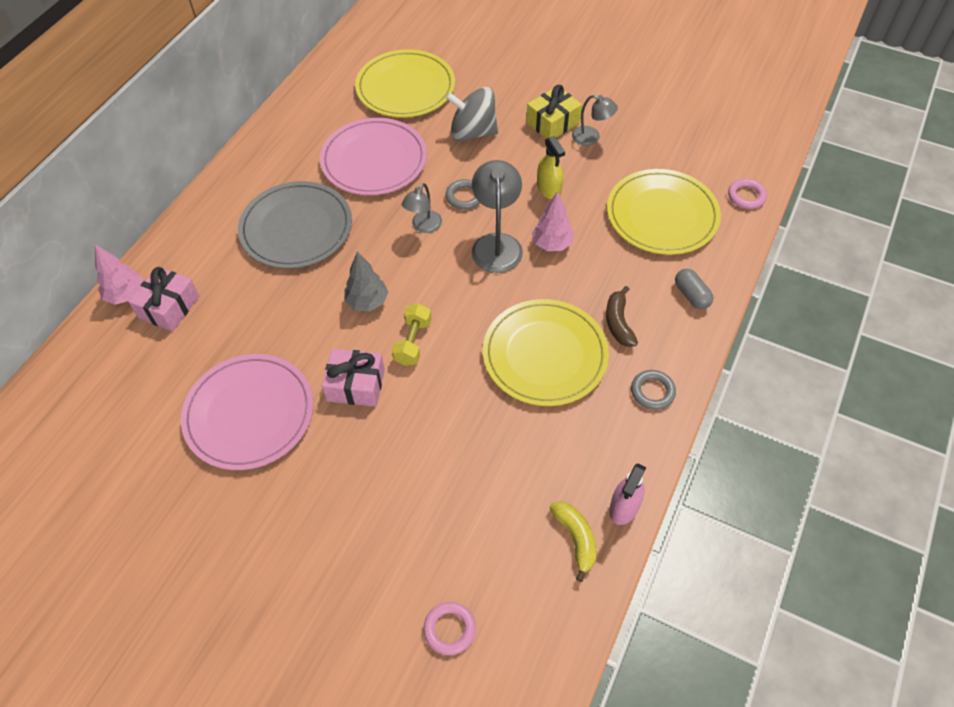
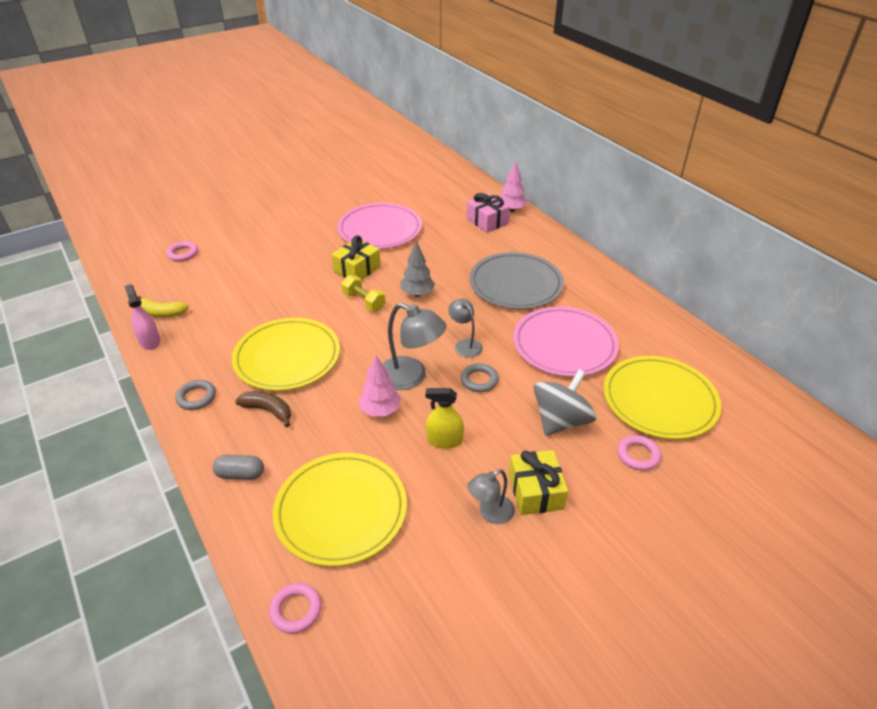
camera: 120 degrees right, 15 degrees down
pink gift [322,348,385,407] -> yellow gift [332,235,381,280]
none -> pink ring [618,435,661,471]

